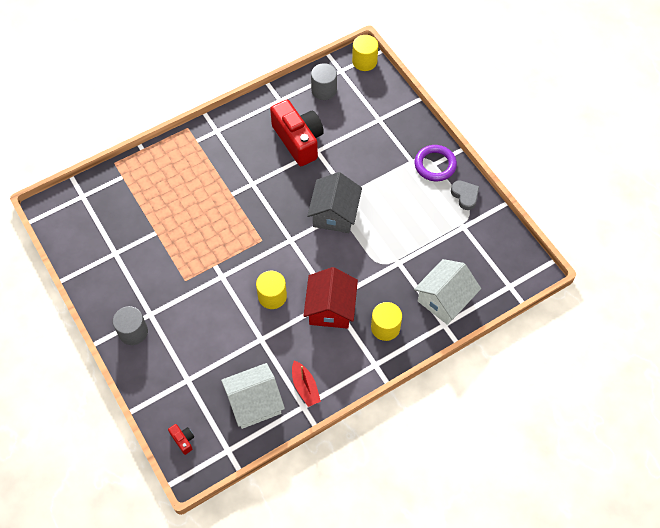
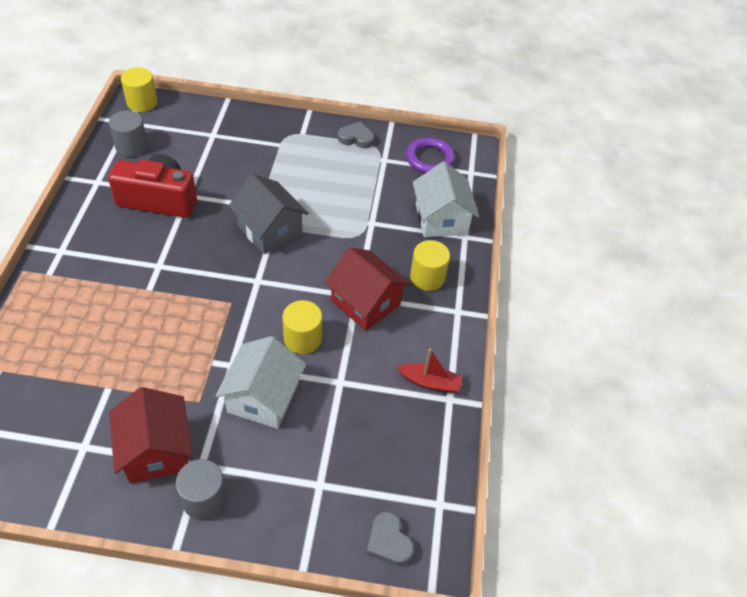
camera: 55 degrees left, 10 degrees down
red camera [168,424,194,455] -> grey heart [366,512,414,566]
white house [221,363,285,429] -> white house moved to [215,336,306,429]
purple ring [415,145,457,181] -> purple ring moved to [406,137,455,173]
none -> red house [109,387,193,483]

